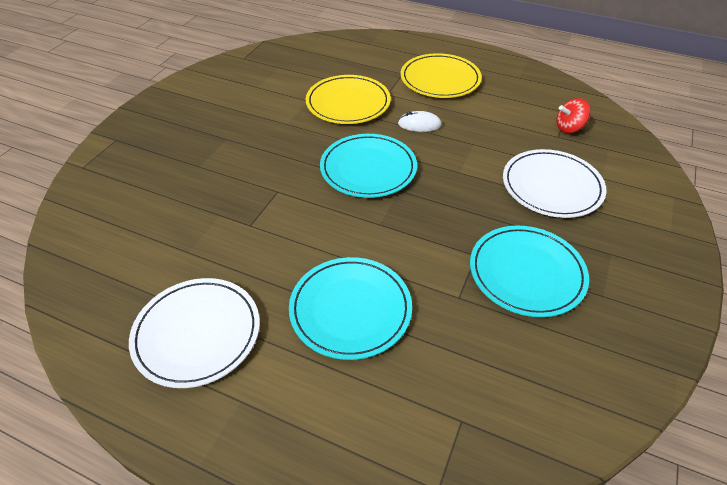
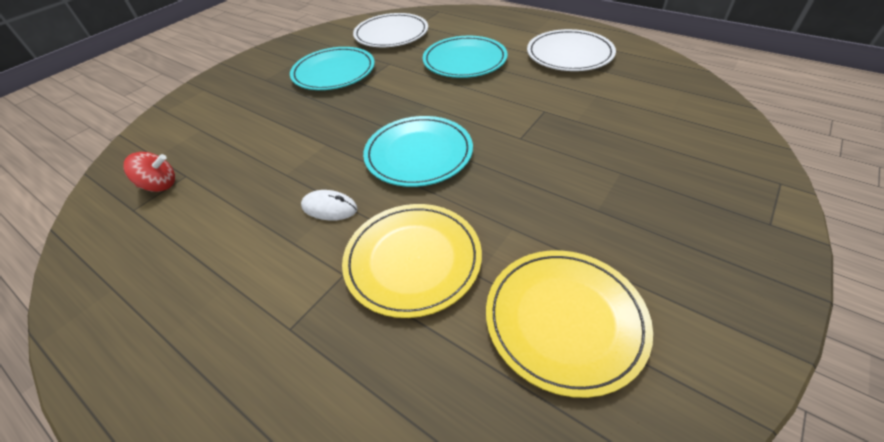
camera: 165 degrees left, 0 degrees up
yellow plate [401,53,482,98] -> yellow plate moved to [486,250,653,398]
white plate [503,149,606,218] -> white plate moved to [353,13,428,47]

